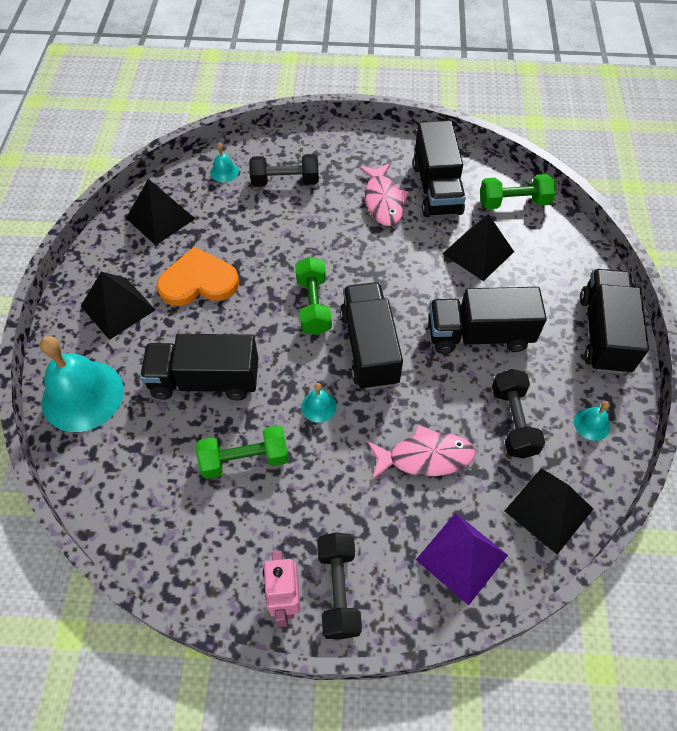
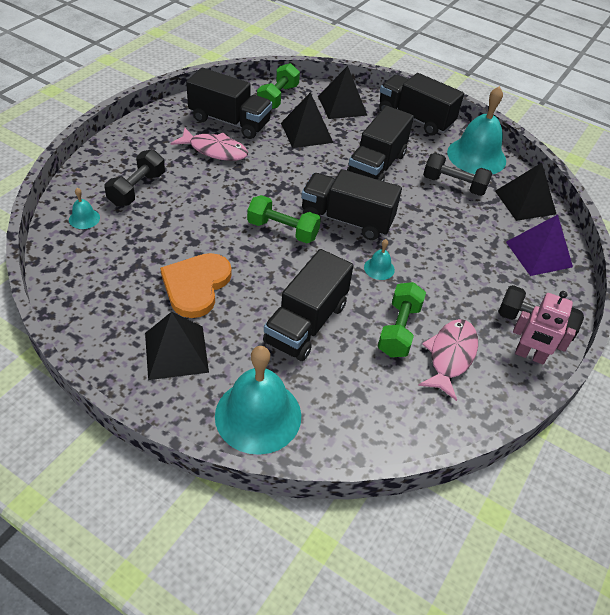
camera: 65 degrees left, 10 degrees down
black pyramid [126,179,195,245] -> black pyramid moved to [318,66,368,119]
pink fish [367,425,475,480] -> pink fish moved to [418,319,478,401]
turquoise bell [574,401,610,441] -> turquoise bell [447,86,506,174], size x2.30

